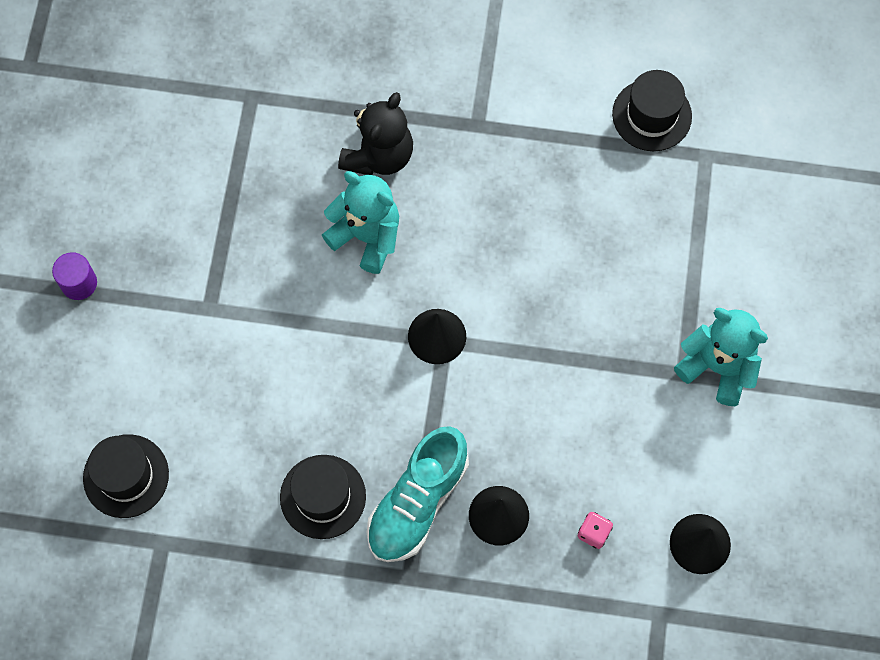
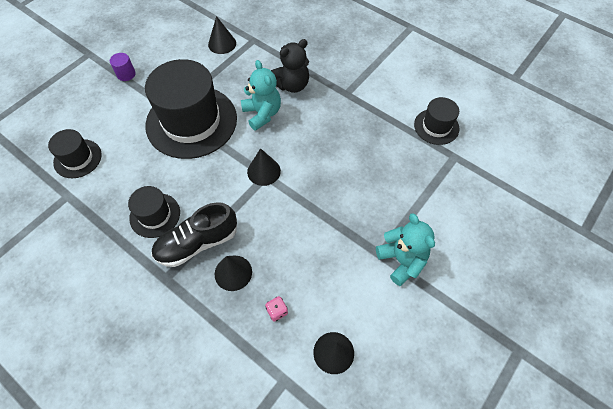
camera: 30 degrees right, 10 degrees down
turquoise shoe [367,426,469,562] -> black shoe [151,202,237,267]
none -> black hat [145,59,237,159]
none -> black cone [208,16,236,54]

